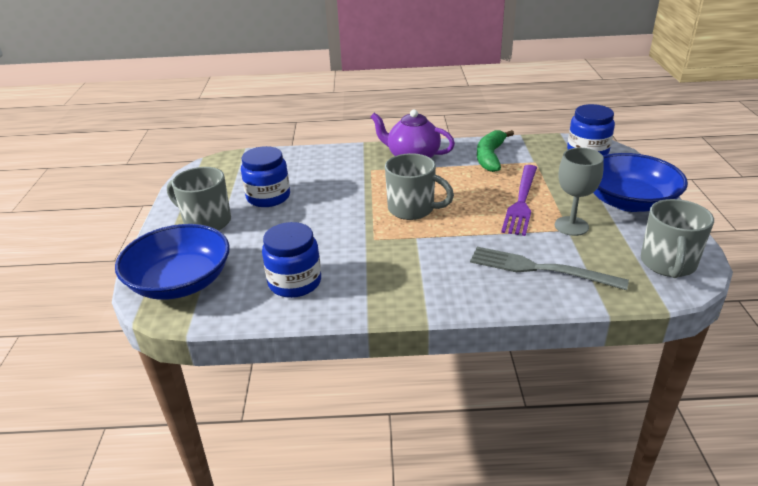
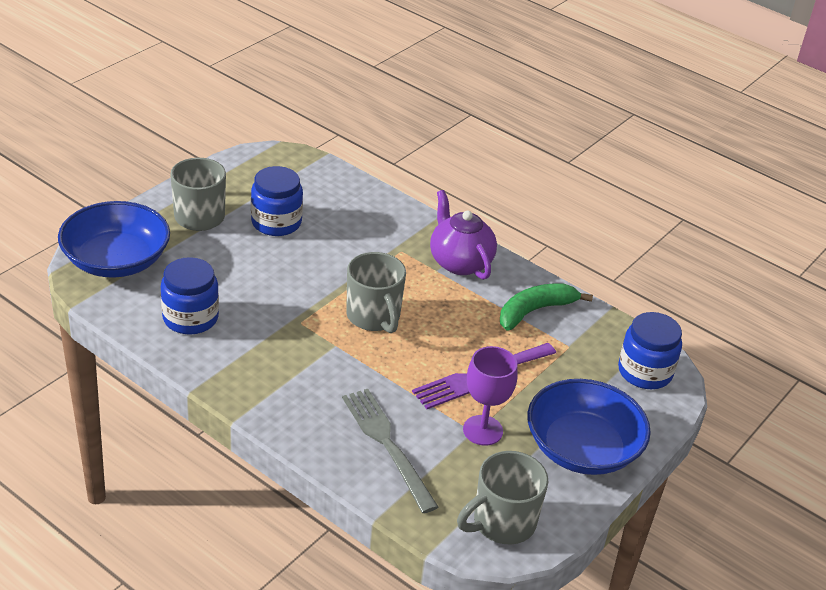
camera: 35 degrees right, 5 degrees up
grey goblet [555,148,604,236] -> purple goblet [463,346,518,446]

